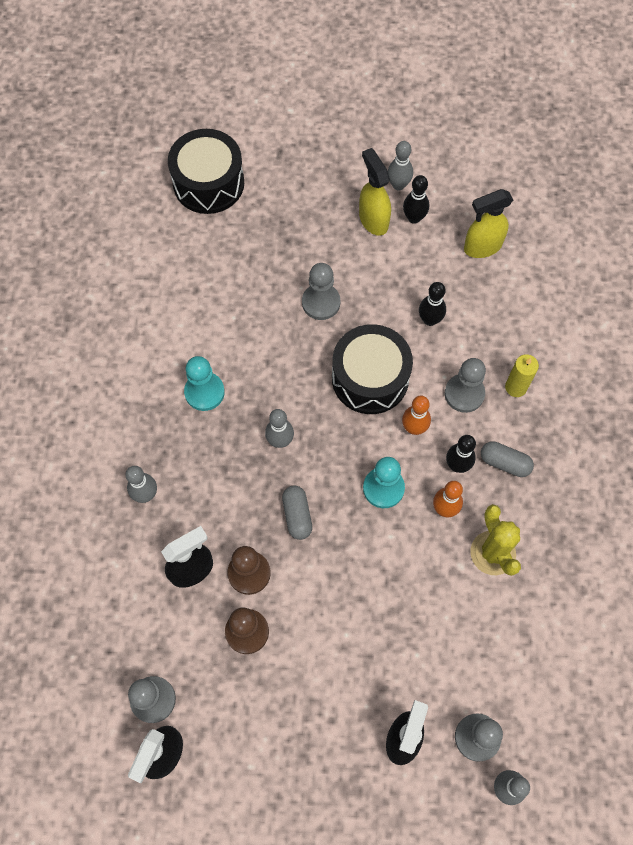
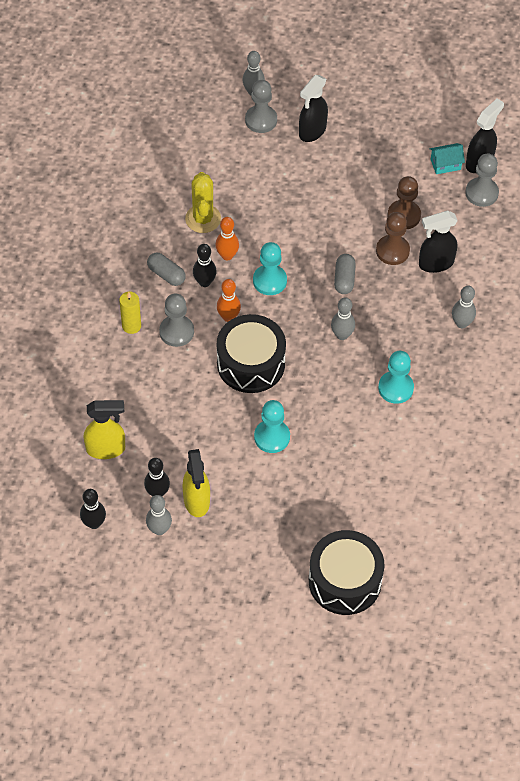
camera: 165 degrees left, 10 degrees down
grey pawn [302,263,340,320] -> turquoise pawn [254,400,290,453]
black bowling pin [419,282,446,326] -> black bowling pin moved to [80,489,106,529]
none -> turquoise house [430,143,465,174]

